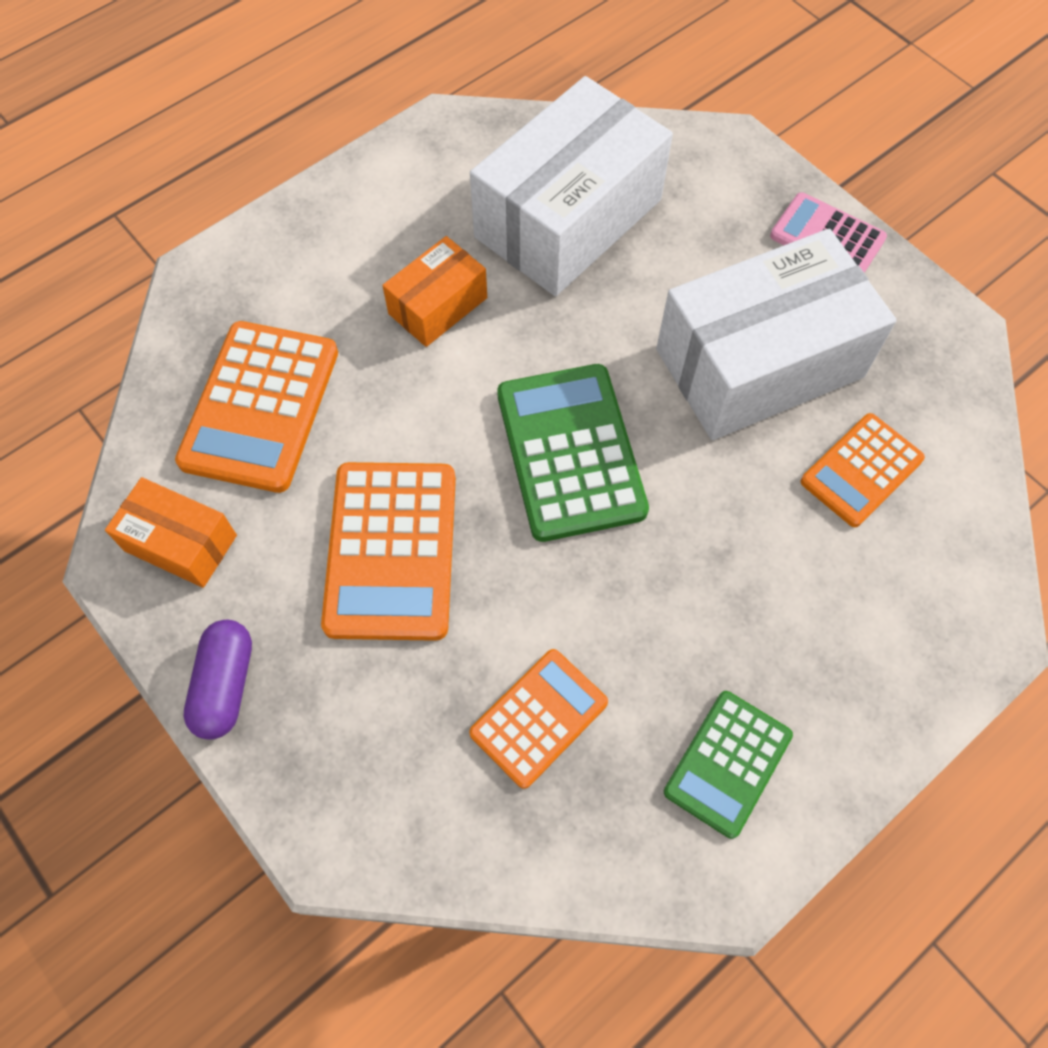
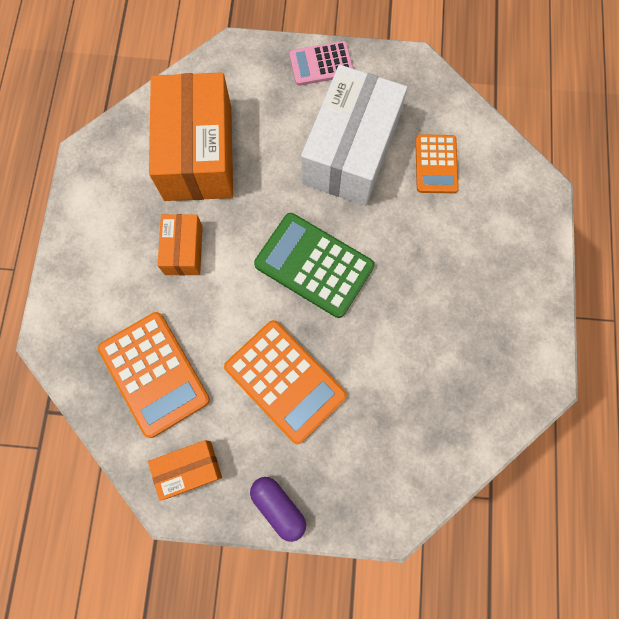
camera: 45 degrees left, 10 degrees up
orange calculator [469,649,608,789] -> none
white box [470,76,673,296] -> orange box [149,73,233,201]
green calculator [664,691,793,839] -> none

